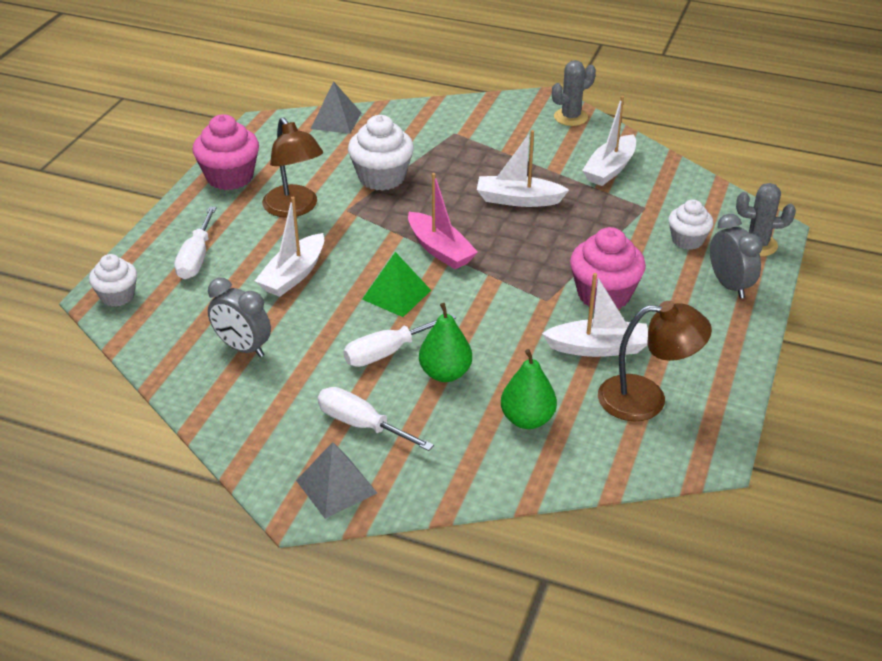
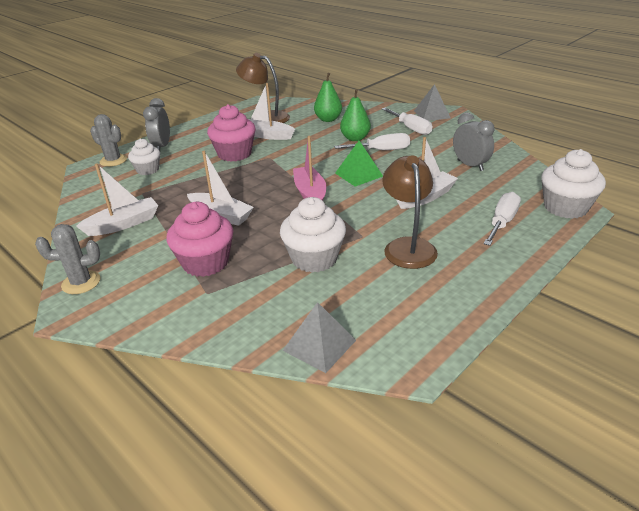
camera: 155 degrees left, 5 degrees down
white cupcake [89,254,137,307] -> white cupcake [541,149,606,219], size x1.58
pink cupcake [193,114,259,190] -> pink cupcake moved to [167,202,233,277]

